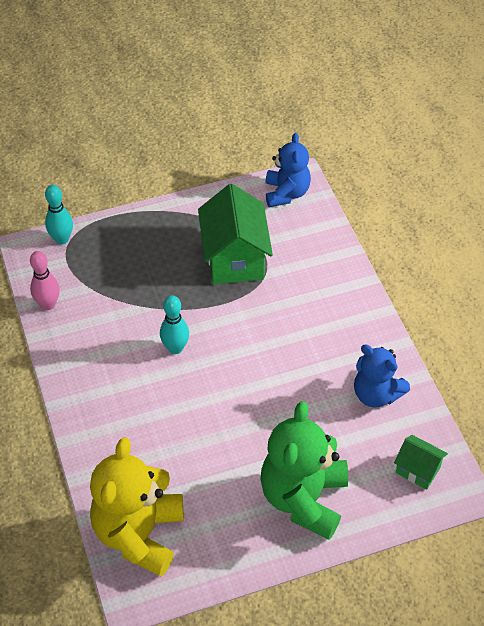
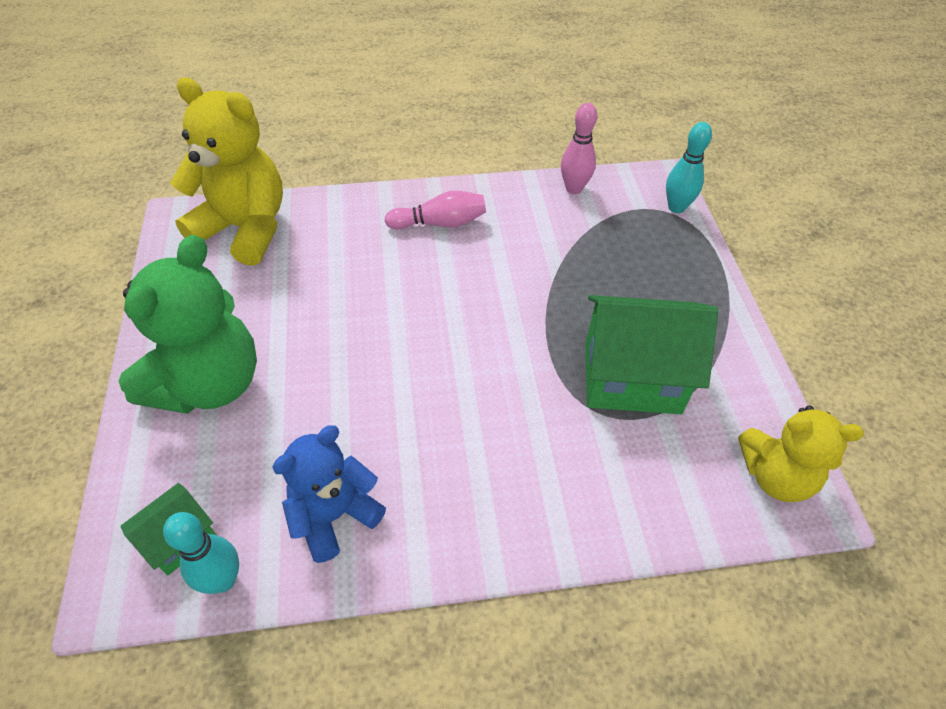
camera: 100 degrees right, 0 degrees up
turquoise bowling pin [160,295,189,354] -> turquoise bowling pin moved to [163,512,239,594]
green teddy bear [260,401,348,540] -> green teddy bear turned 90 degrees clockwise [119,235,257,414]
blue teddy bear [265,133,311,207] -> yellow teddy bear [738,405,864,502]
none -> pink bowling pin [385,191,486,229]

